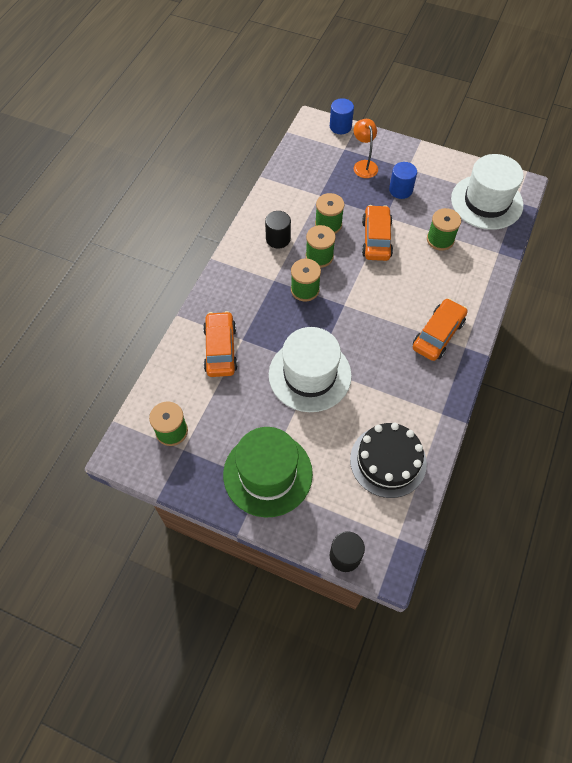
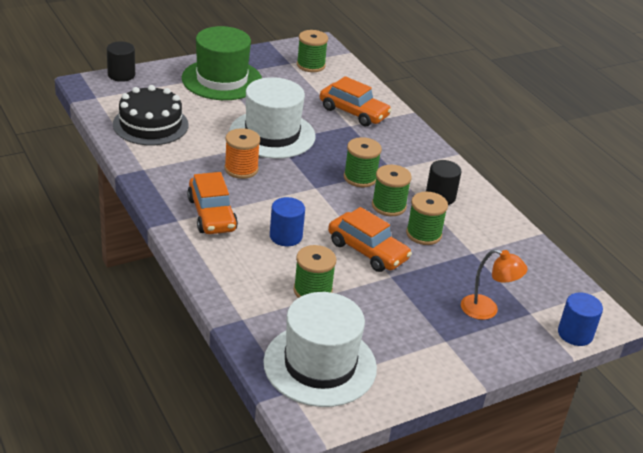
camera: 125 degrees right, 25 degrees down
blue cylinder [389,162,417,199] -> blue cylinder moved to [270,197,305,246]
none -> orange spool [224,128,260,179]

